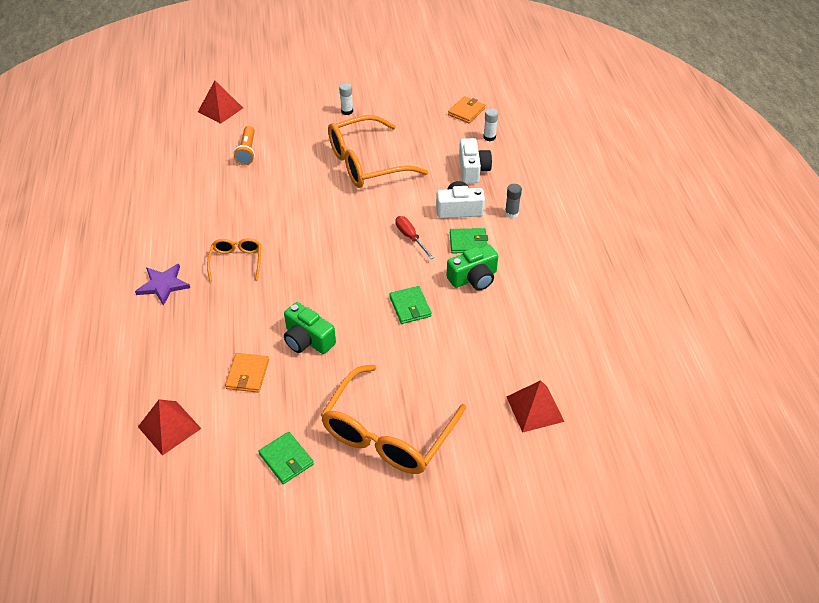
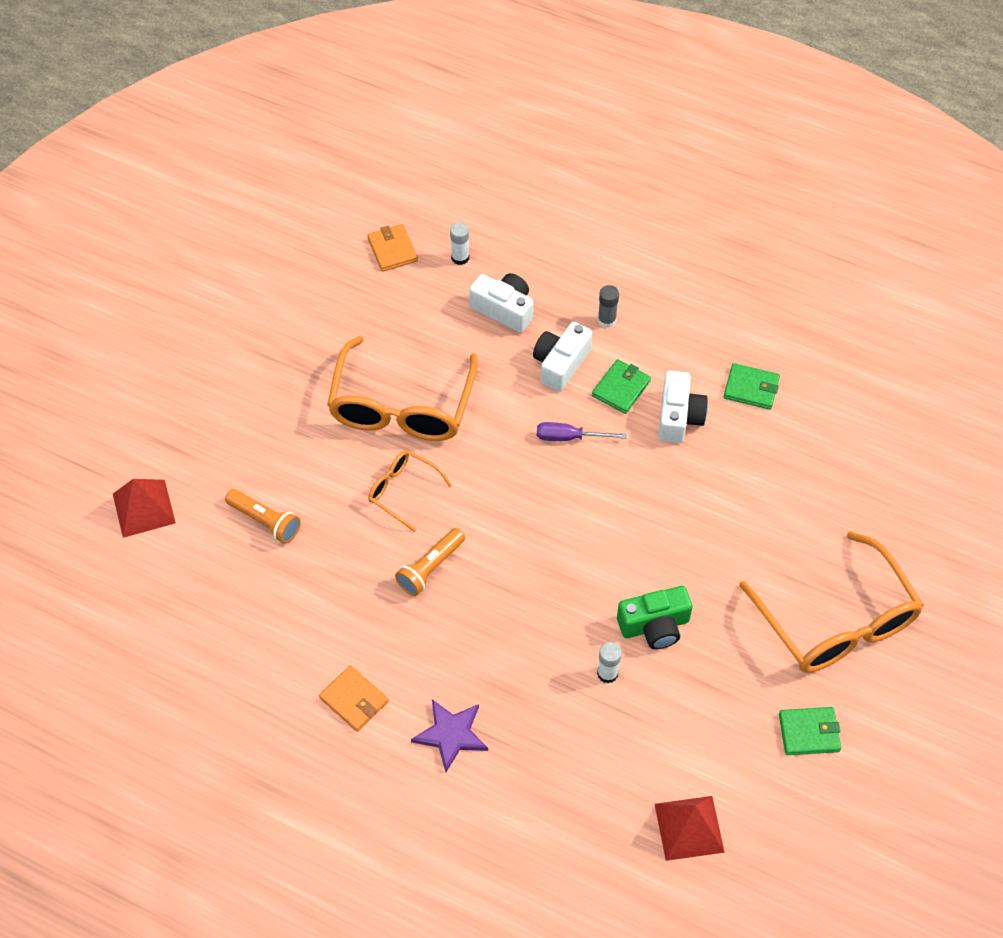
camera: 55 degrees left, 10 degrees up
orange glasses [207,238,261,281] -> orange glasses moved to [368,450,452,532]
orange wallet [225,353,269,393] -> orange wallet moved to [319,665,389,732]
white glue stick [339,83,353,115] -> white glue stick moved to [597,642,622,683]
green wallet [389,286,432,324] -> green wallet moved to [723,363,780,410]
red screwdriver [396,216,434,259] -> purple screwdriver [537,422,627,441]
green camera [447,244,498,290] -> white camera [658,371,708,443]
red pyramid [507,380,565,433] -> none
none -> orange flashlight [395,528,465,596]

